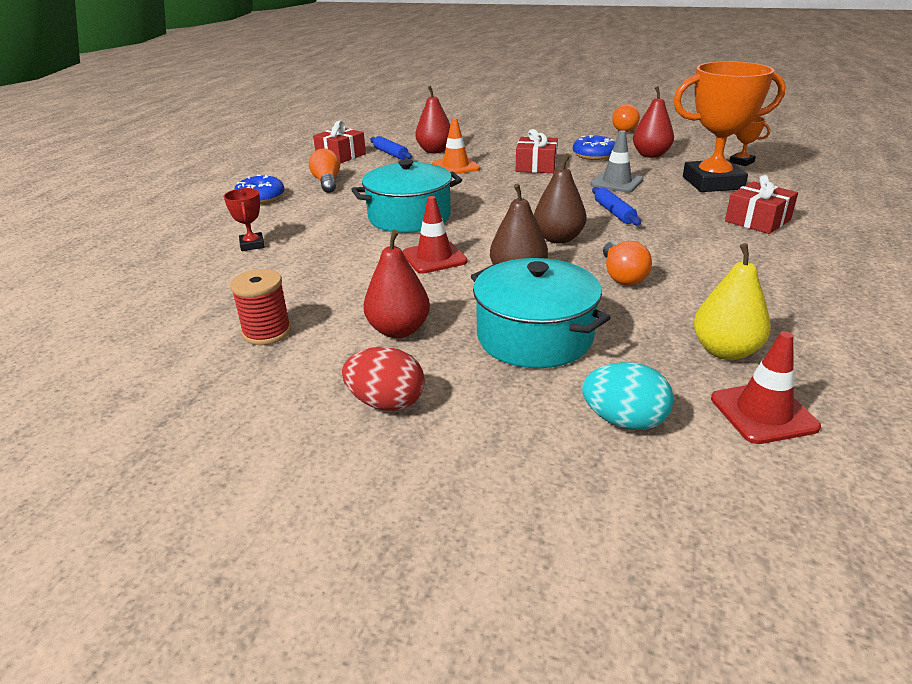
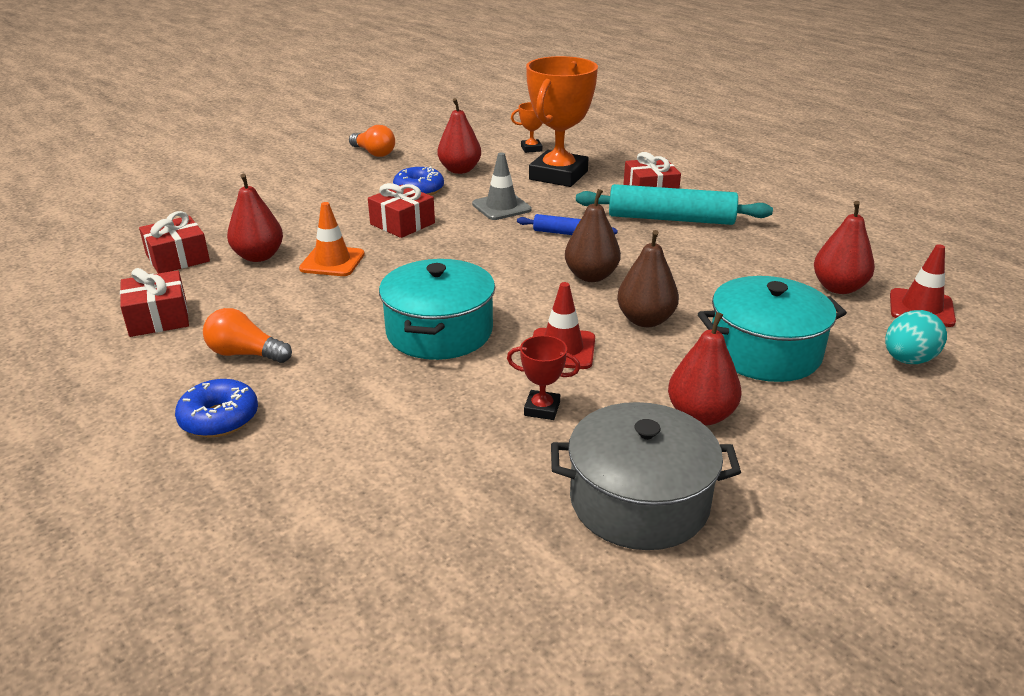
camera: 60 degrees left, 0 degrees up
red trophy [224,188,264,251] -> red trophy moved to [507,335,580,420]
red spool [230,269,291,345] -> grey pot [551,402,741,550]
red egg [342,347,425,411] -> none
blue rolling pin [370,136,412,160] -> none
orange light bulb [603,241,652,285] -> none
yellow pear [694,243,771,360] -> red pear [814,201,875,294]
none -> red gift [139,211,210,273]
none -> turquoise rolling pin [576,184,773,225]

